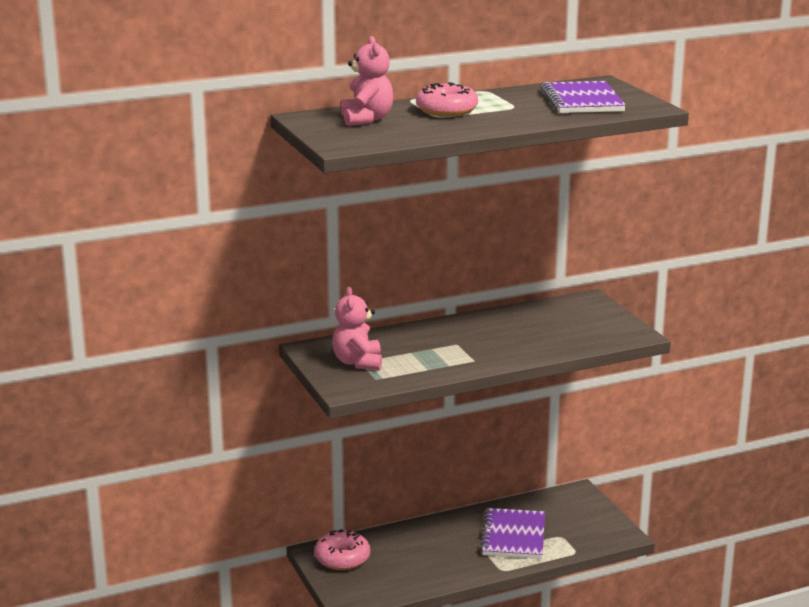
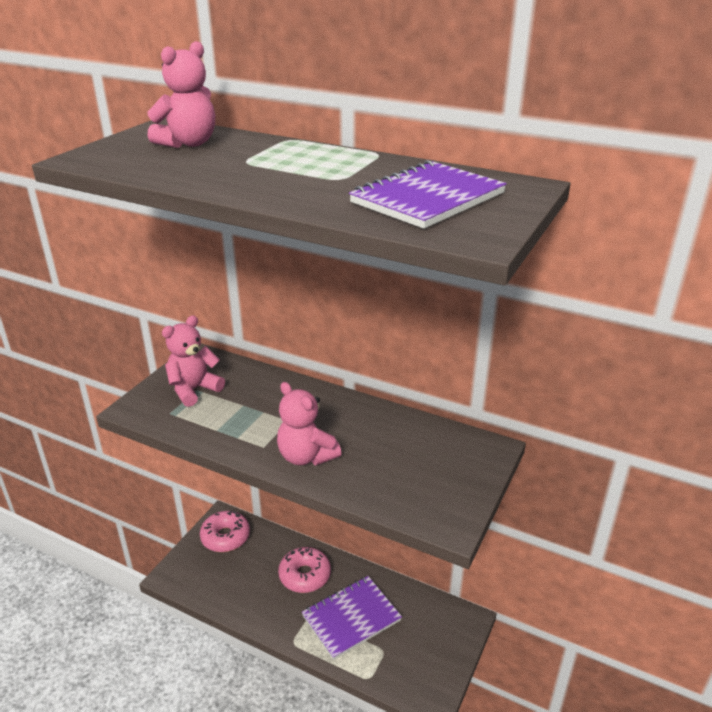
camera: 50 degrees right, 10 degrees up
pink donut [416,83,478,117] -> pink donut moved to [278,547,331,593]
none -> pink teddy bear [277,382,341,465]

